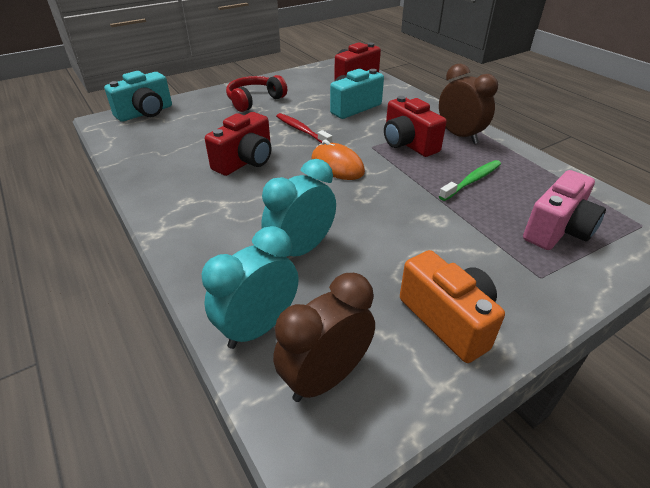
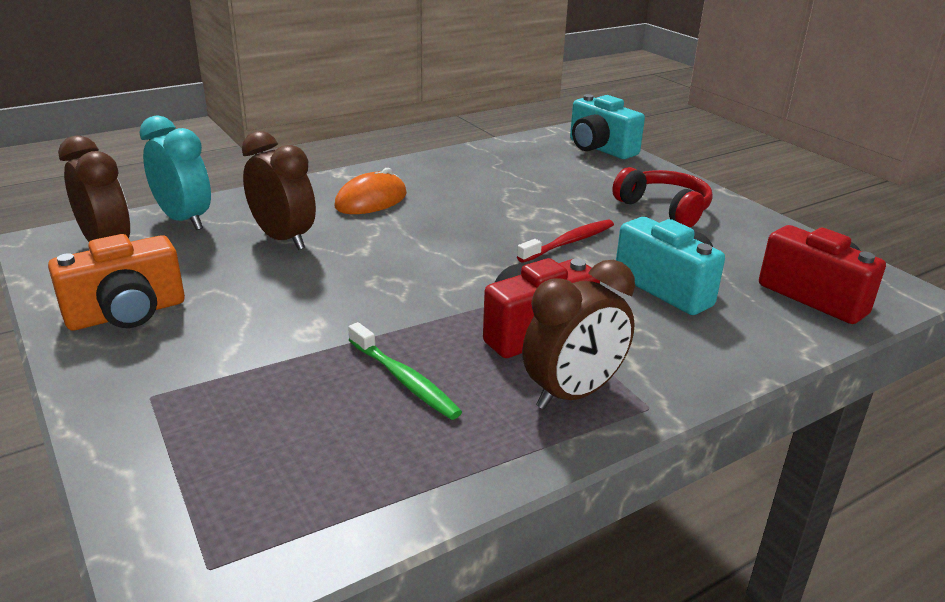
camera: 90 degrees right, 10 degrees down
red camera [205,112,271,176] -> none
turquoise clock [261,159,336,257] -> brown clock [242,131,316,250]
orange mouse [311,140,365,180] -> orange mouse moved to [334,168,407,214]
pink camera [523,170,606,250] -> none

